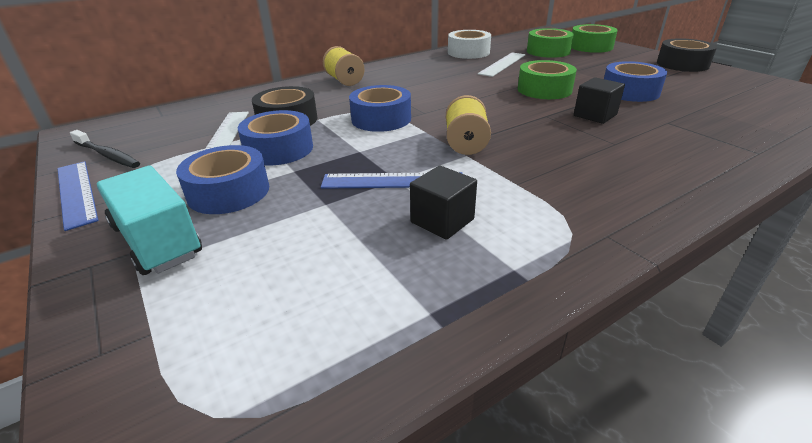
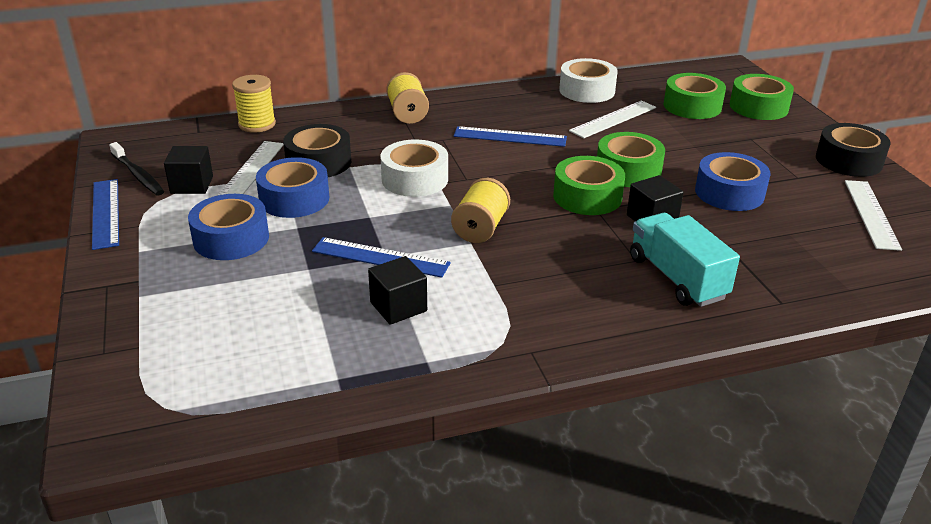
camera: 15 degrees right, 0 degrees up
turquoise truck [97,166,202,275] -> turquoise truck moved to [630,213,740,307]
blue tape [349,85,411,132] -> white tape [381,139,448,197]
none -> black cube [164,146,213,194]
none -> yellow spool [232,75,276,133]
none -> blue ruler [454,126,567,147]
none -> green tape [553,156,625,215]
none -> white ruler [845,180,902,251]

